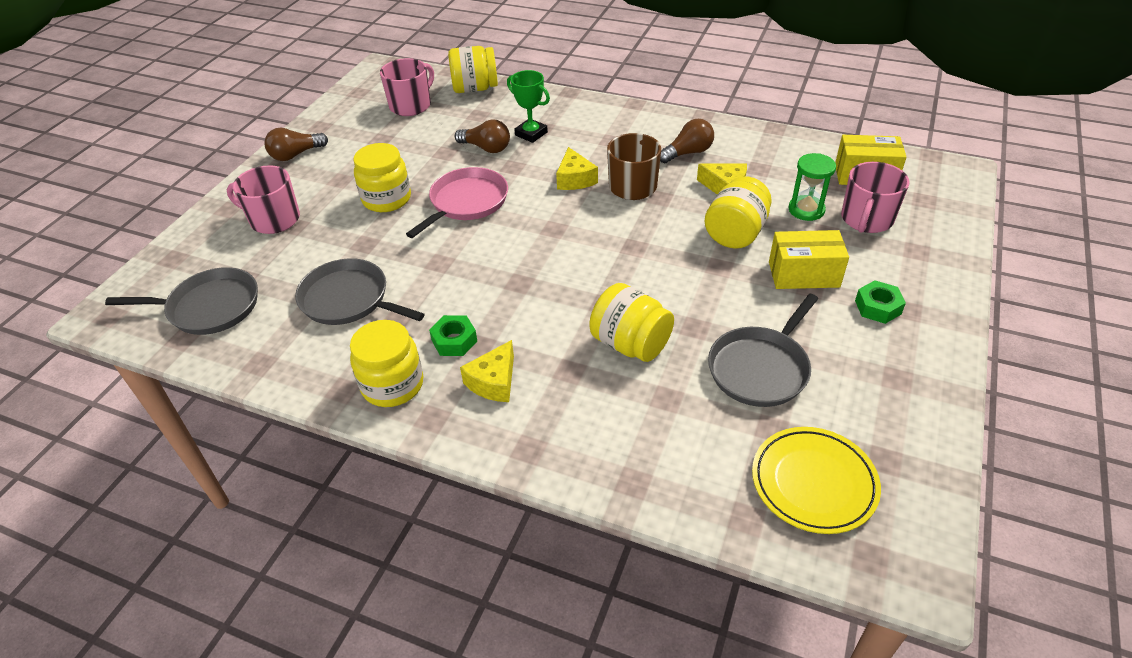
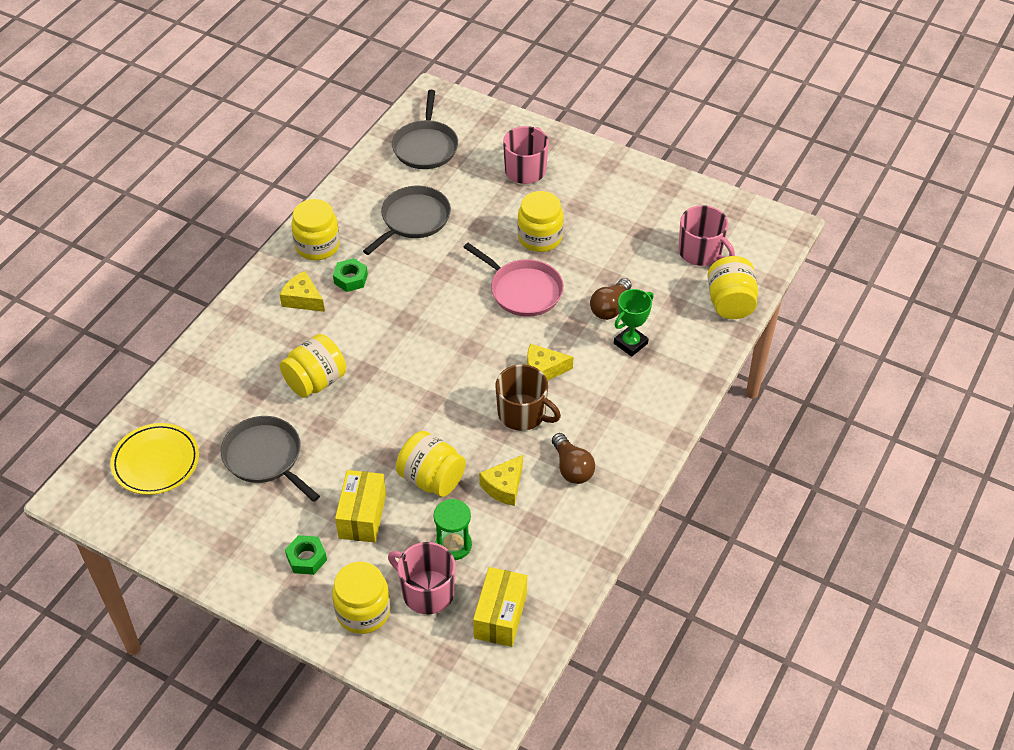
camera: 95 degrees right, 5 degrees up
brown light bulb [264,127,328,161] -> none
none -> yellow jar [332,562,390,634]

